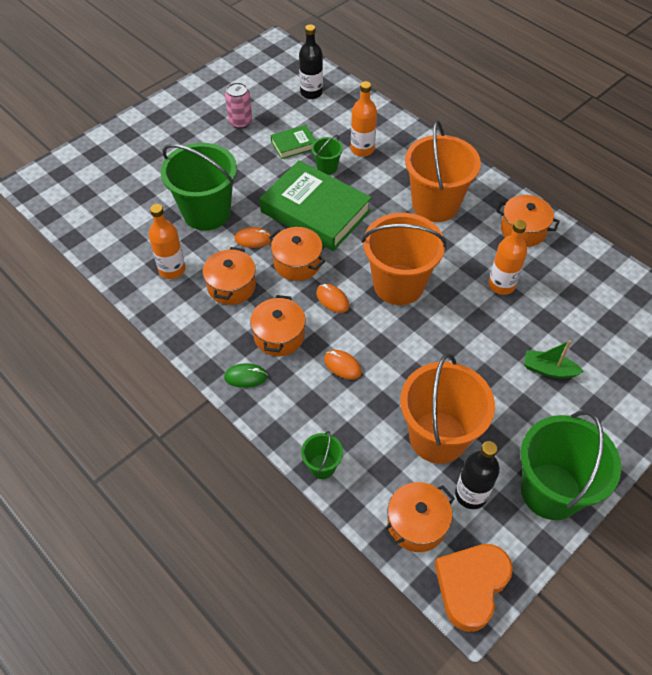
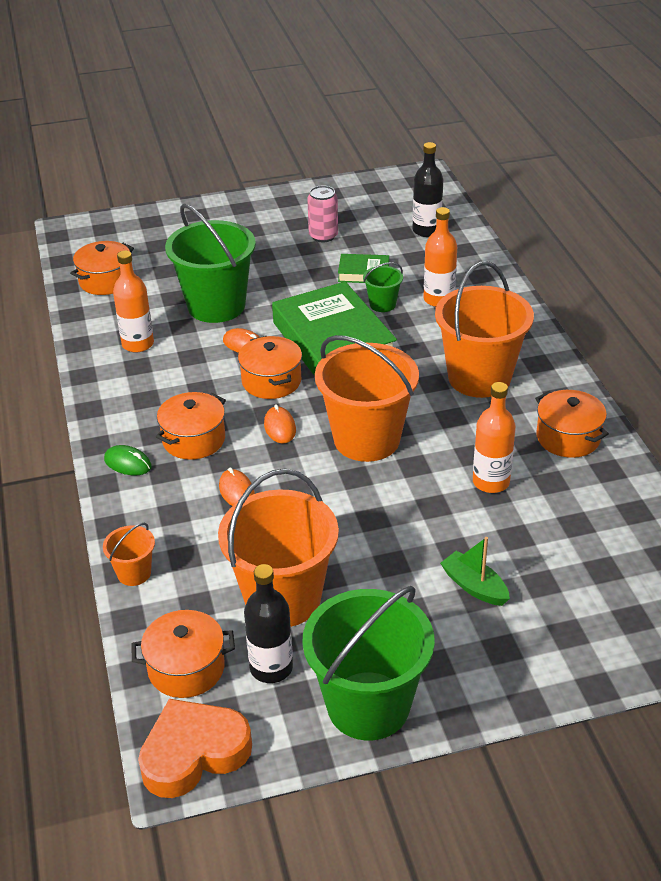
camera: 30 degrees right, 15 degrees down
orange pot [203,247,256,305] -> orange pot moved to [70,241,134,295]
green bucket [301,431,343,479] -> orange bucket [103,523,155,586]

